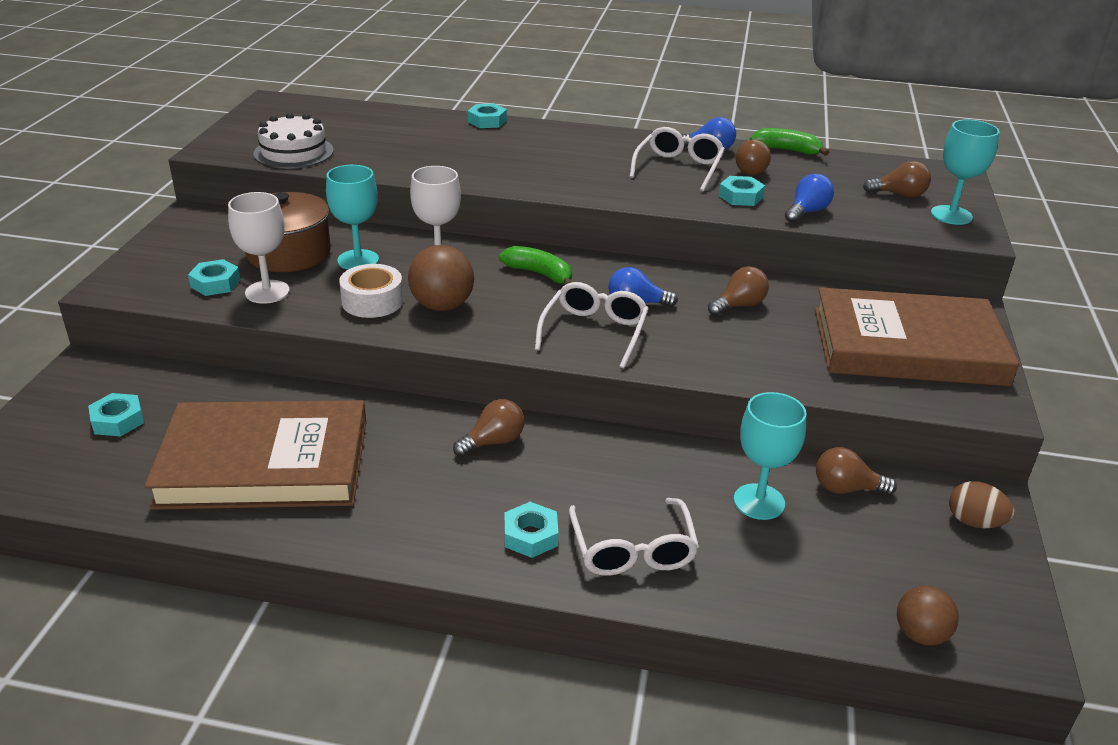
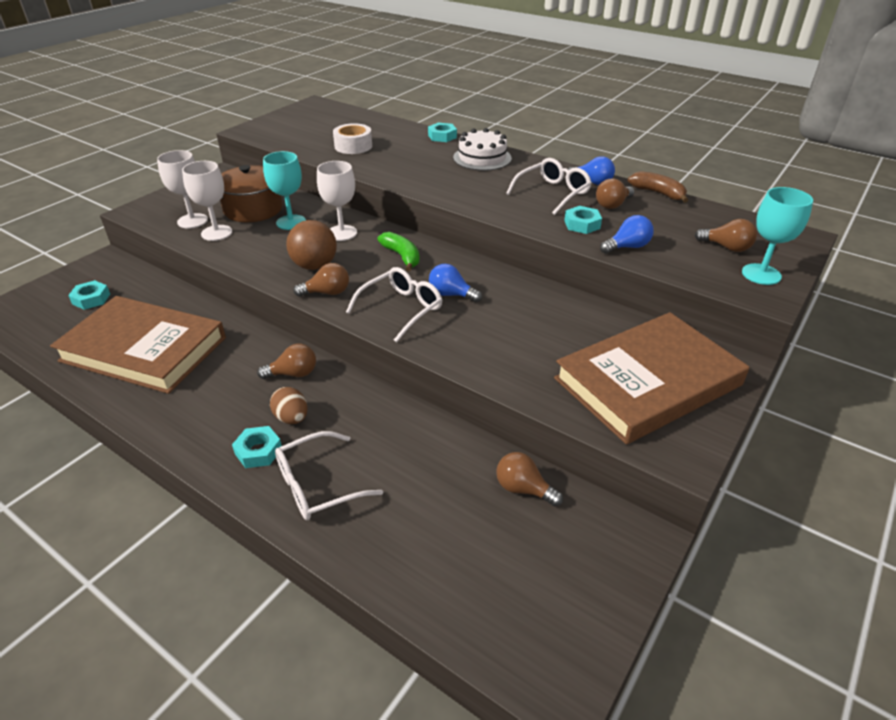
camera: 25 degrees right, 5 degrees up
turquoise nut [188,259,241,296] -> white goblet [157,150,208,229]
white cake [253,113,334,169] -> white cake moved to [453,128,512,171]
white tape [339,264,403,318] -> white tape moved to [333,123,372,154]
white glasses [569,498,699,576] -> white glasses turned 45 degrees clockwise [275,431,383,520]
brown light bulb [708,266,769,316] -> brown light bulb moved to [293,263,349,297]
turquoise goblet [734,392,807,520] -> none
green banana [750,128,829,156] -> brown banana [628,171,688,203]
brown book [815,287,1019,386] -> brown book turned 60 degrees counterclockwise [554,312,749,444]
brown ball [897,586,959,646] -> none
brown egg [949,481,1014,528] -> brown egg moved to [270,387,308,424]

